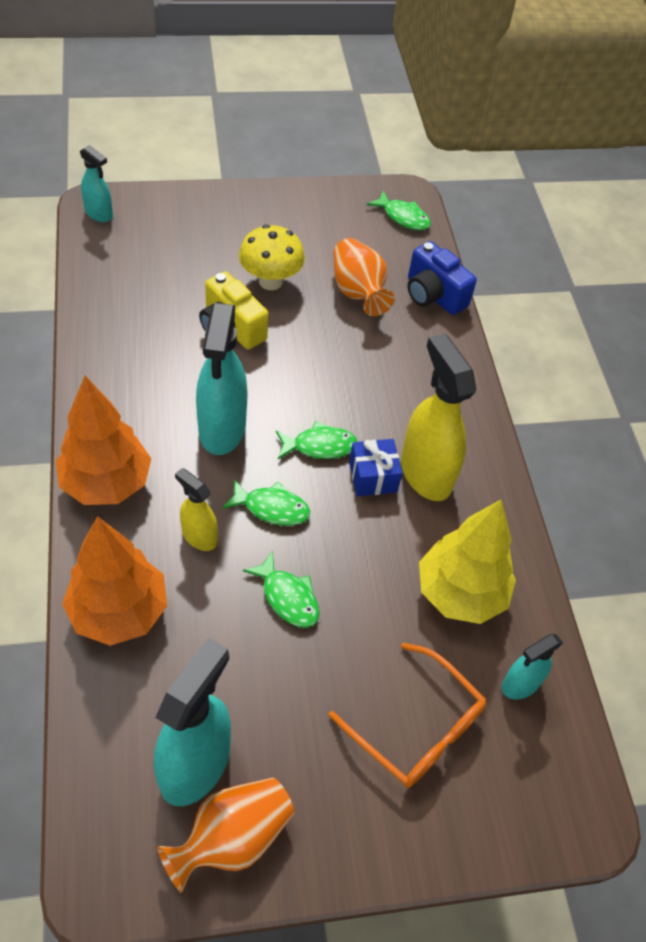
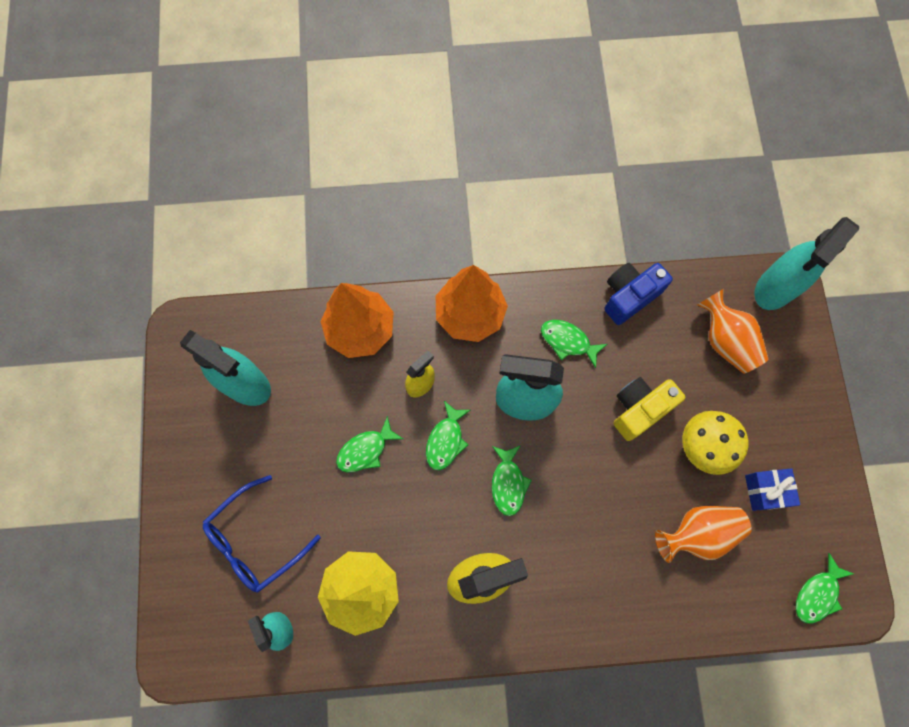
camera: 100 degrees right, 20 degrees up
turquoise spray bottle [80,145,113,222] -> turquoise spray bottle [754,217,859,310], size x1.84
orange vase [157,778,294,893] -> orange vase moved to [697,289,769,374]
orange glasses [328,643,486,788] -> blue glasses [203,475,321,593]
blue gift [349,439,403,496] -> blue gift moved to [745,468,800,511]
blue camera [408,241,477,315] -> blue camera moved to [604,263,673,325]
none -> green fish [541,320,607,368]

